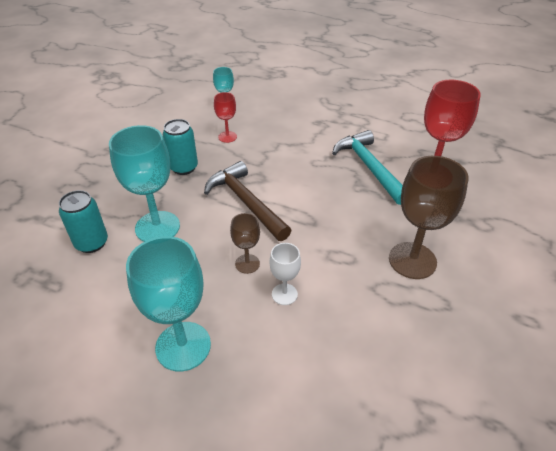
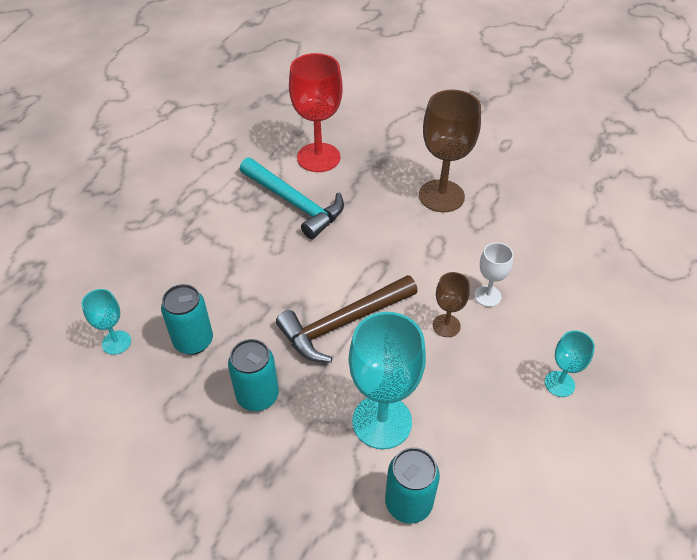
camera: 85 degrees left, 5 degrees up
turquoise goblet [126,236,211,371] -> turquoise goblet [545,330,595,397], size x0.52
red goblet [214,92,237,143] -> turquoise can [161,284,213,355]
turquoise hammer [332,130,403,205] -> turquoise hammer turned 120 degrees counterclockwise [240,157,344,239]

